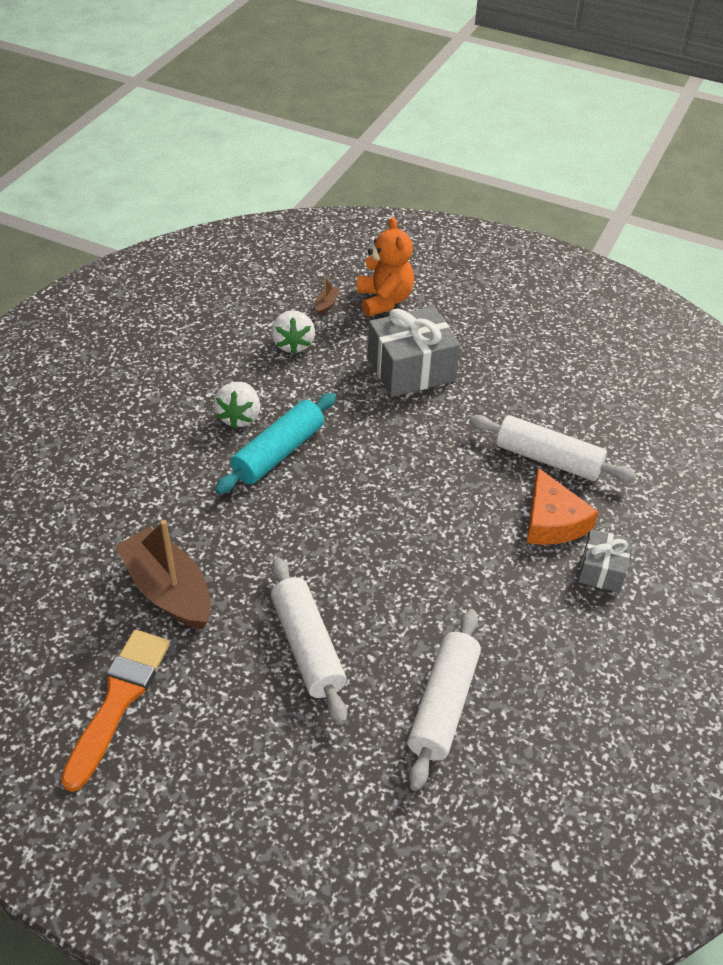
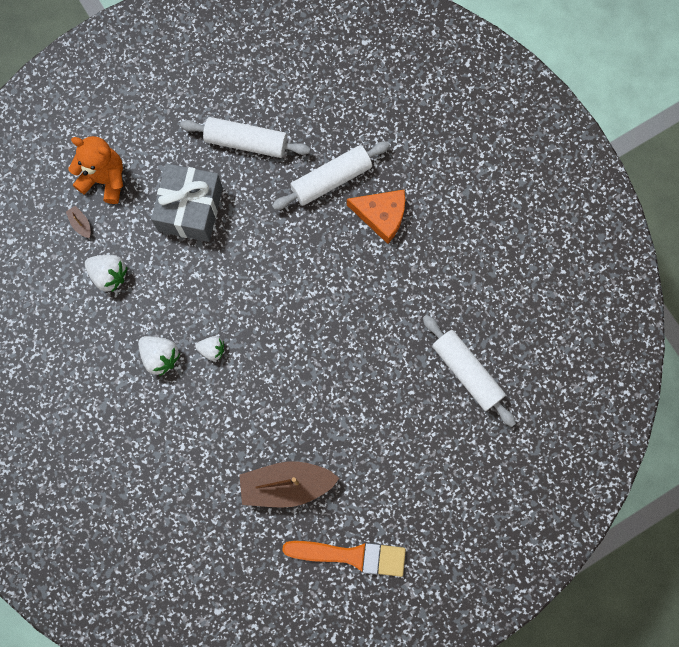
camera: 55 degrees left, 30 degrees up
orange brush [61,630,170,792] -> orange brush turned 135 degrees clockwise [282,541,406,577]
turquoise rolling pin [215,393,336,494] -> white strawberry [196,336,224,361]
white rolling pin [271,557,347,725] -> white rolling pin moved to [180,117,311,158]
grey gift [578,529,632,592] -> none

